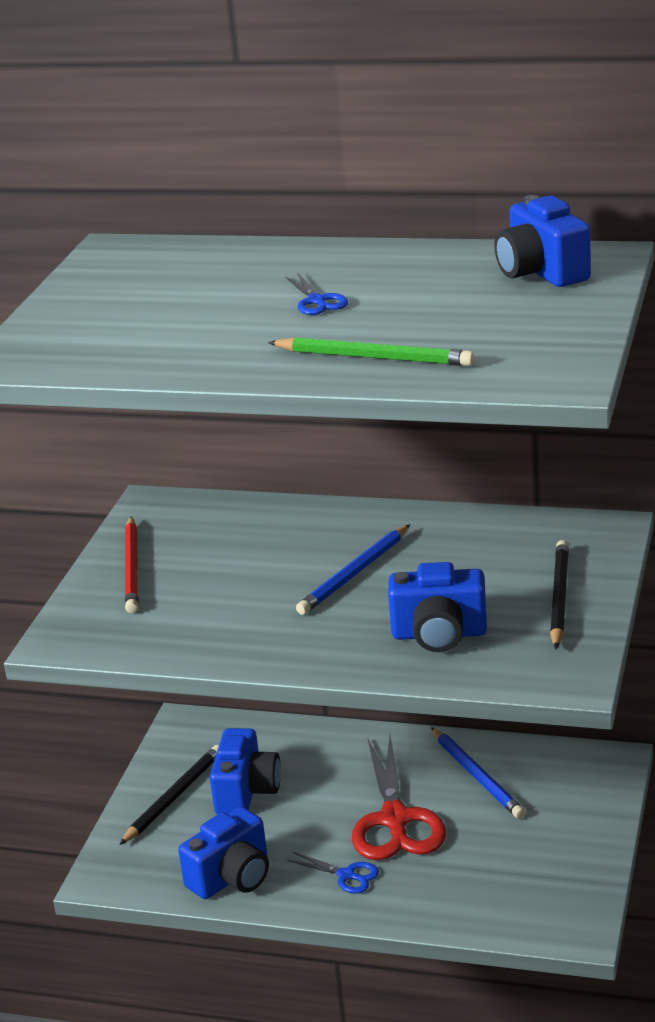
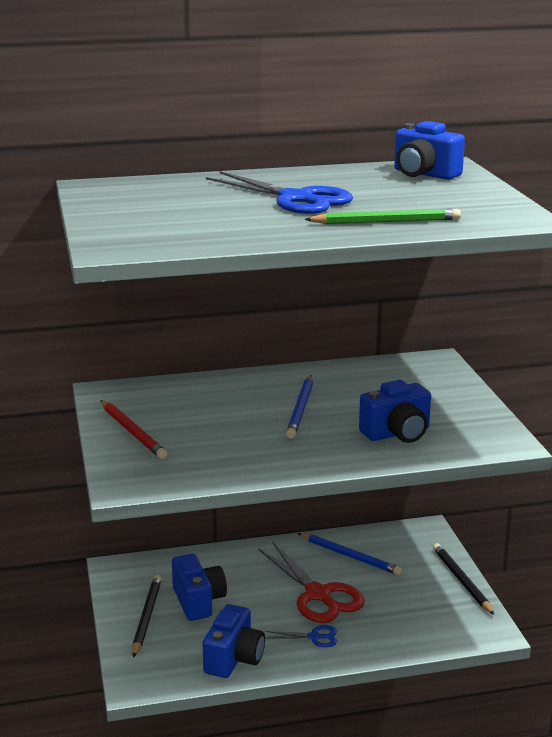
camera: 30 degrees left, 5 degrees down
blue scissors [285,273,348,315] -> blue scissors [206,171,353,214], size x2.13
black pencil [550,540,569,649] -> black pencil moved to [433,543,494,615]

